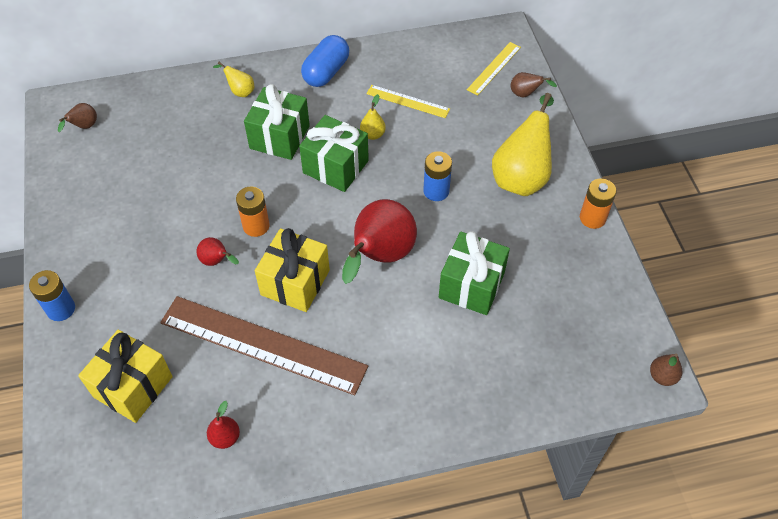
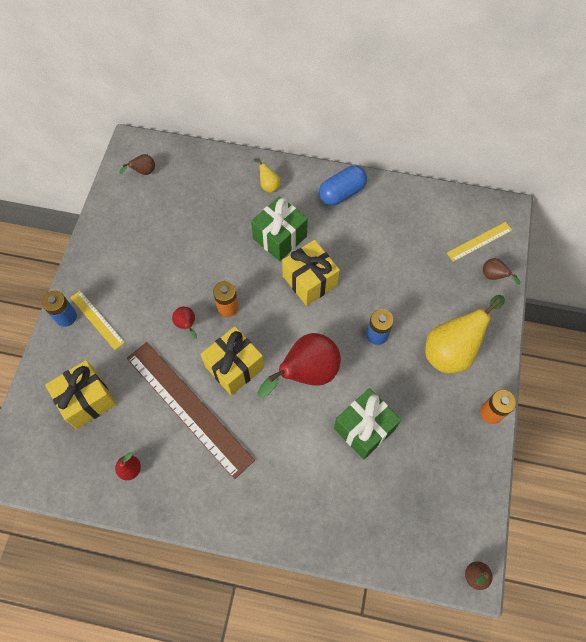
camera: 25 degrees right, 10 degrees up
green gift [299,115,369,192] -> yellow gift [282,240,340,306]
yellow pear [360,94,386,140] -> none
yellow ruler [366,85,450,118] -> yellow ruler moved to [70,291,125,350]

